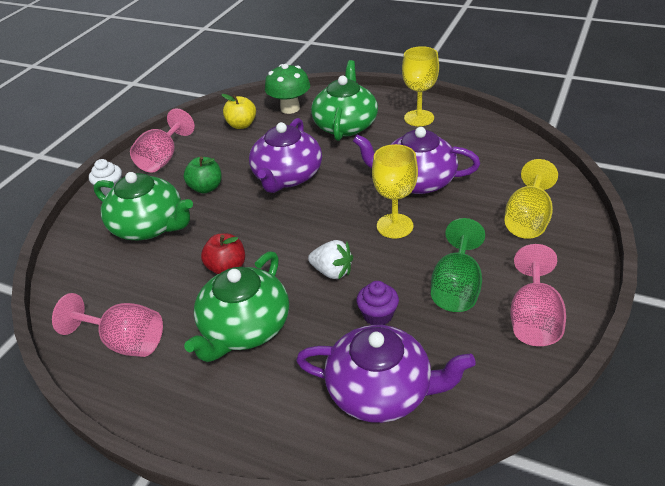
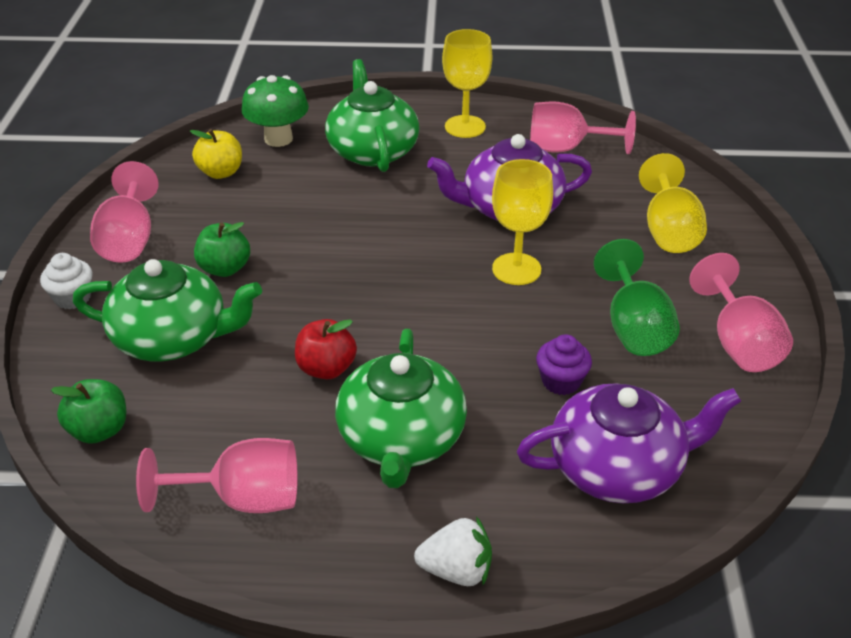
camera: 25 degrees left, 0 degrees up
purple teapot [249,118,322,193] -> none
white strawberry [308,240,353,279] -> white strawberry moved to [414,516,492,586]
none -> green apple [51,379,126,444]
none -> pink goblet [530,101,636,154]

